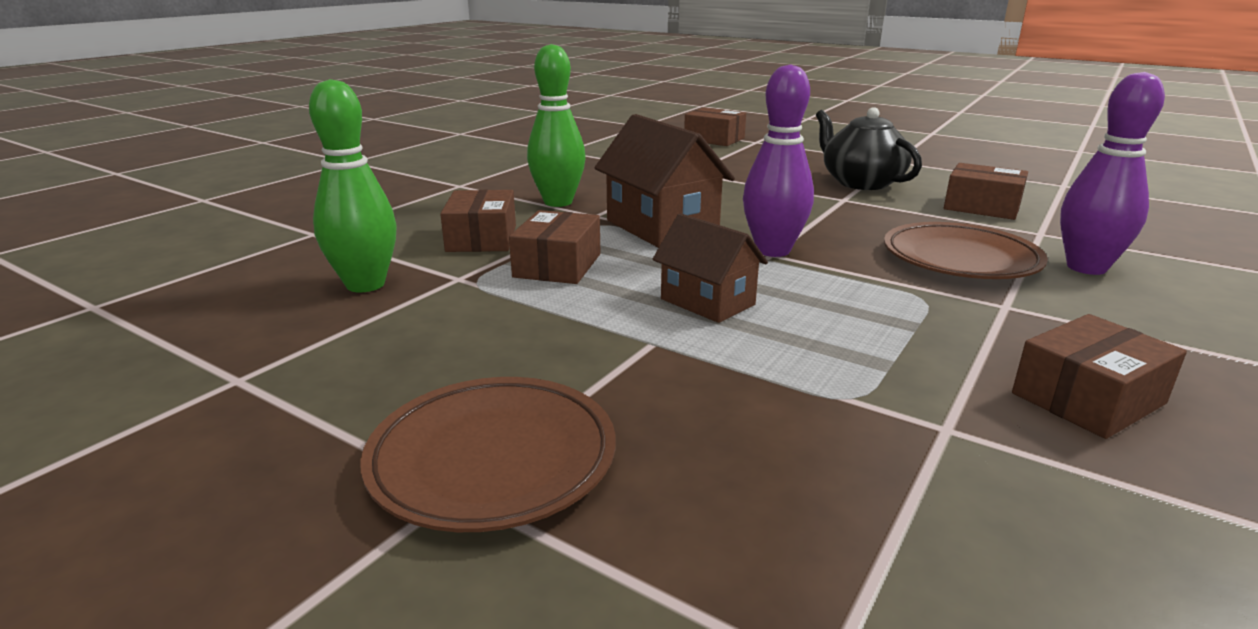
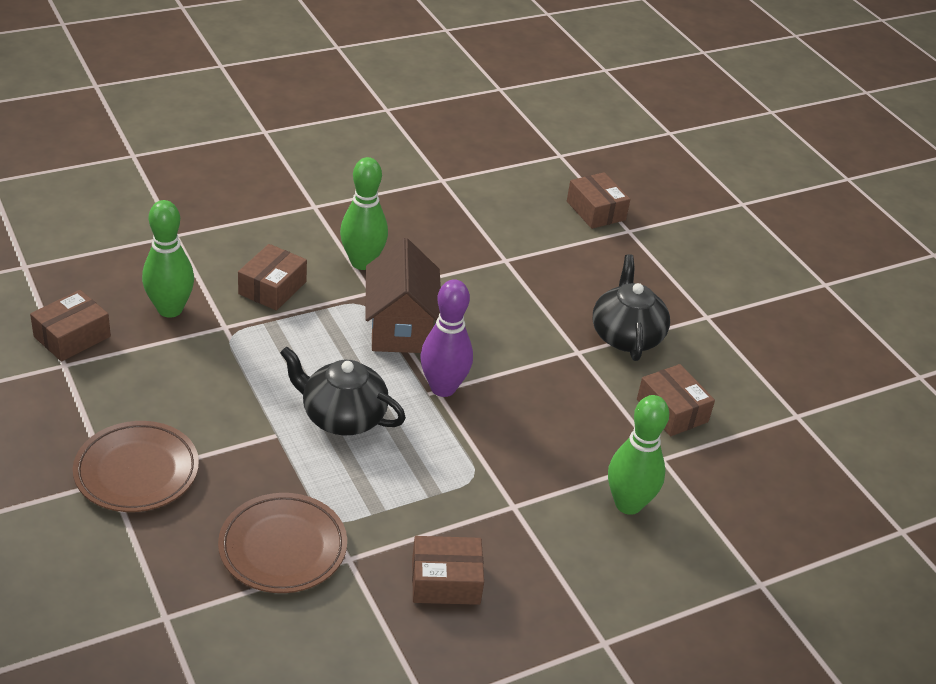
camera: 25 degrees right, 15 degrees up
brown box [509,210,601,284] -> brown box moved to [30,290,111,361]
brown house [653,213,768,323] -> black teapot [280,346,406,435]
brown plate [884,222,1048,279] -> brown plate moved to [218,493,347,593]
purple bowling pin [1060,72,1165,275] -> green bowling pin [608,395,669,515]

